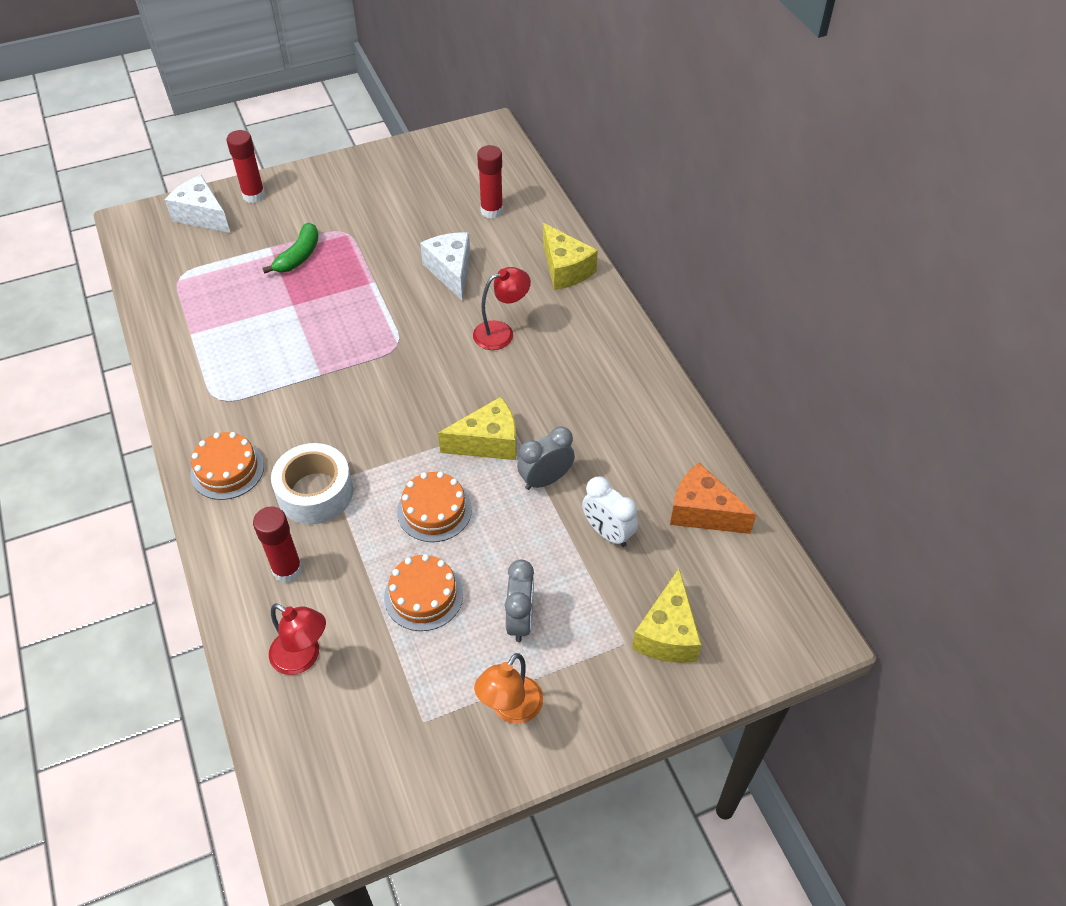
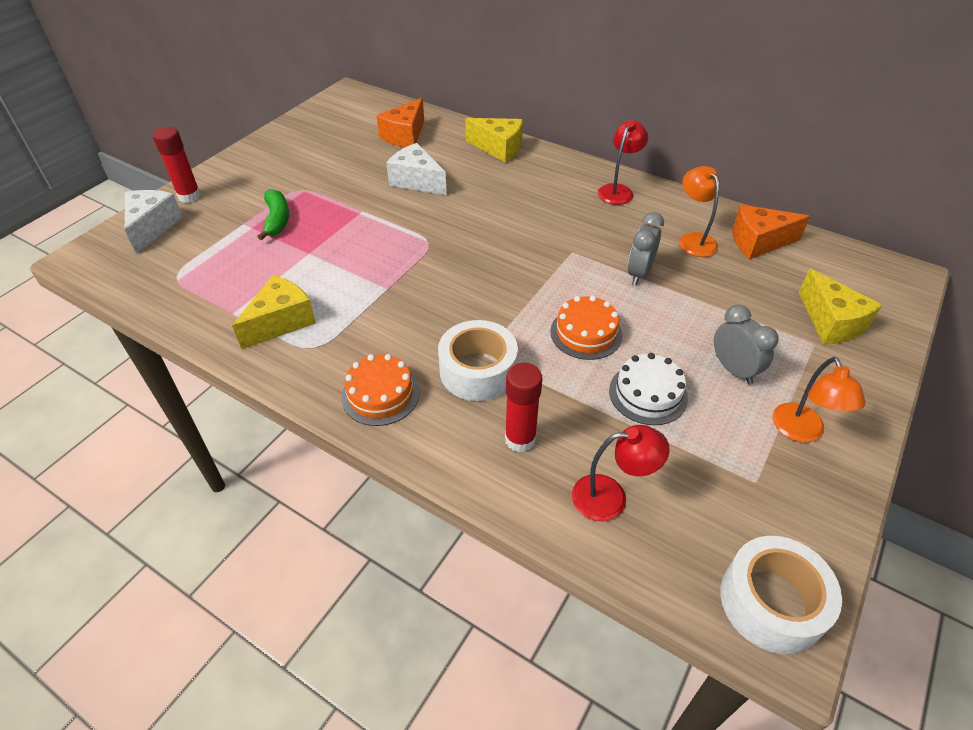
camera: 35 degrees left, 5 degrees down
white cheese [165,175,230,233] -> white cheese turned 90 degrees clockwise [125,190,183,254]
orange cake [384,554,463,631] -> white cake [609,353,688,425]
yellow cheese [438,397,516,460] -> yellow cheese moved to [232,275,316,349]
red lamp [473,267,531,350] -> red lamp moved to [598,120,648,205]
red glue stick [477,145,503,219] -> orange cheese [376,98,424,147]
white clock [582,476,638,547] -> none
none -> orange lamp [679,166,720,257]
none -> white tape [720,536,842,654]

